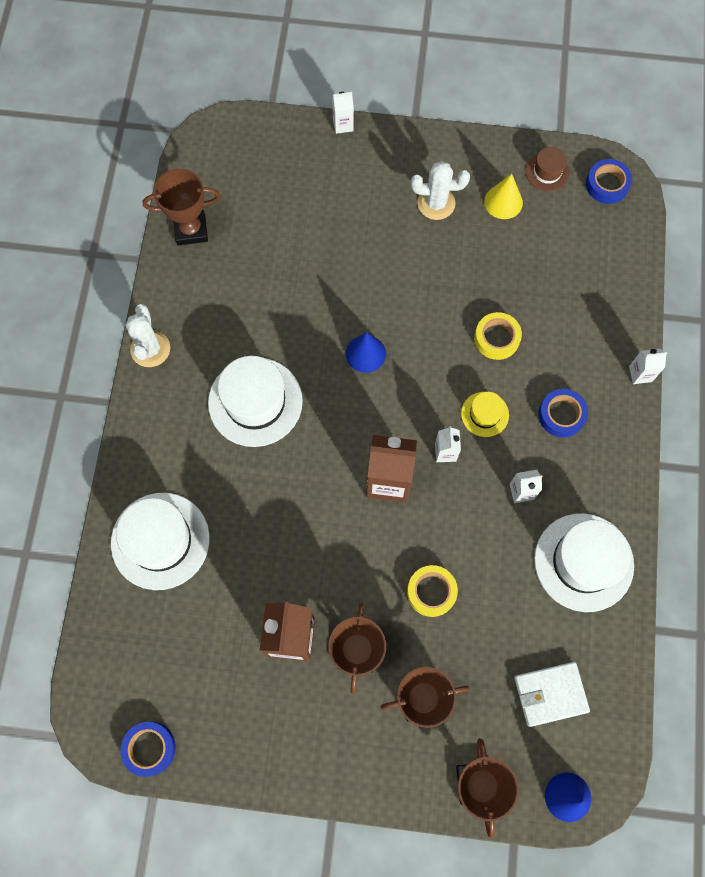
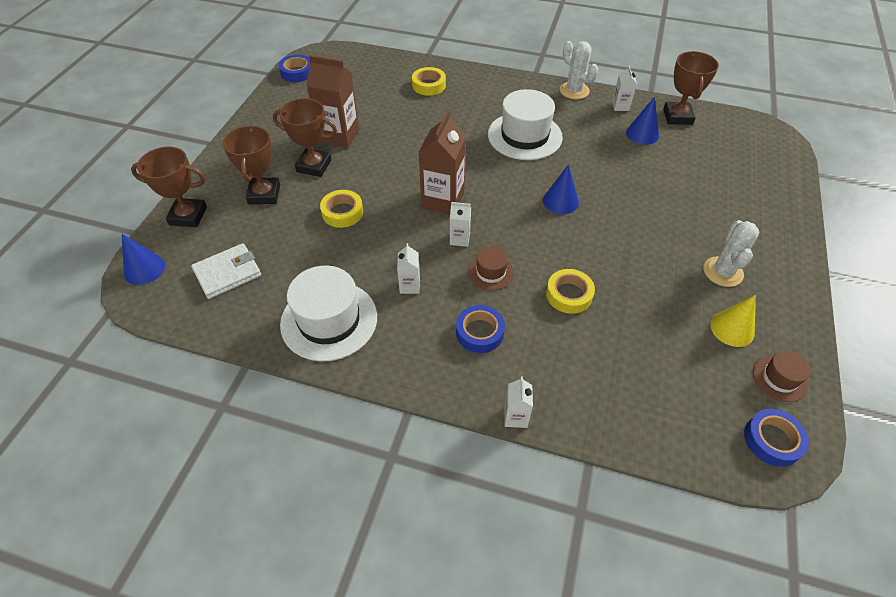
camera: 100 degrees right, 20 degrees down
white hat [111,493,210,590] -> yellow tape [412,67,446,96]
white cactus [125,304,170,367] -> white cactus turned 45 degrees clockwise [560,41,598,99]
white carton [332,92,354,134] -> white carton moved to [612,65,637,111]
yellow hat [461,392,509,437] -> brown hat [468,246,514,290]
white wallet [514,662,590,727] -> white wallet turned 60 degrees clockwise [191,243,261,299]
none -> blue cone [626,97,659,145]

